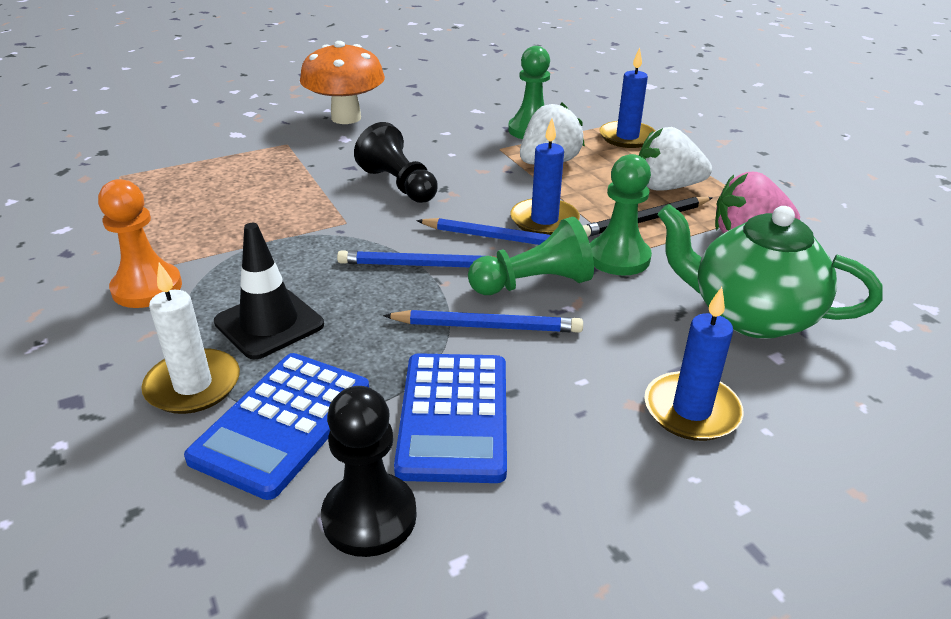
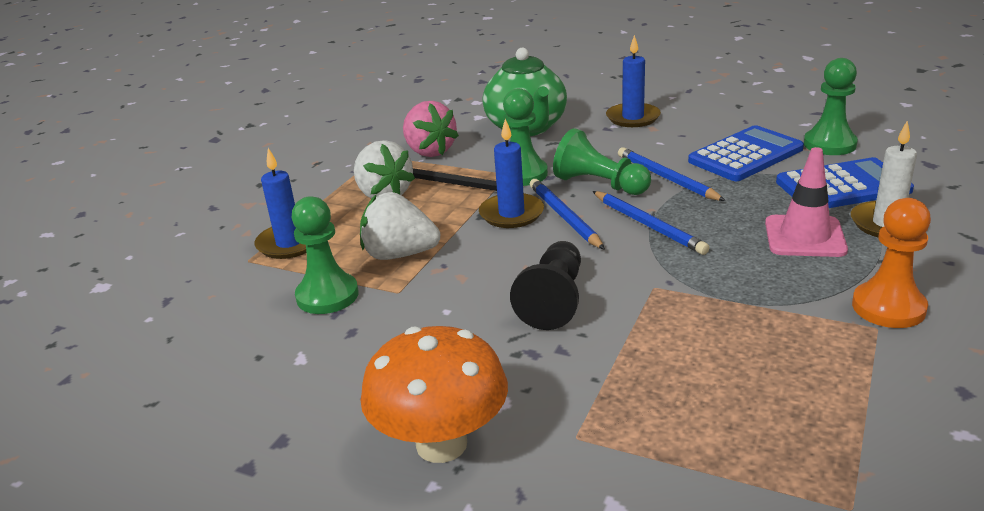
camera: 125 degrees left, 5 degrees down
black traffic cone [214,223,324,359] -> pink traffic cone [765,147,848,257]
black pawn [321,386,417,557] -> green pawn [804,58,858,155]

